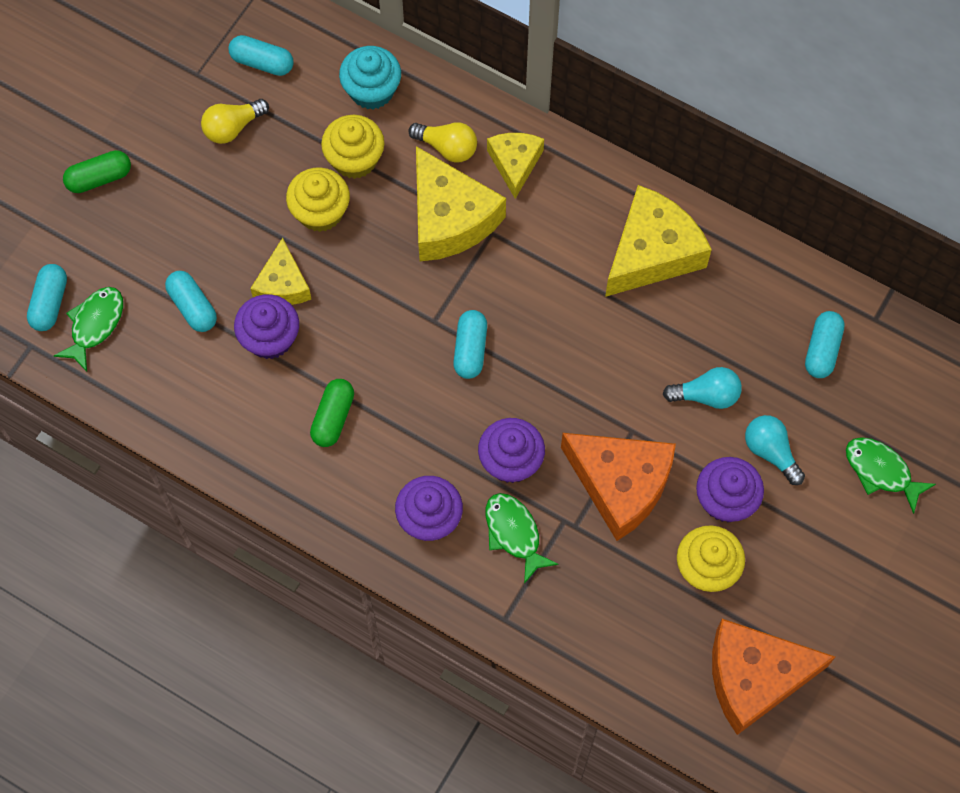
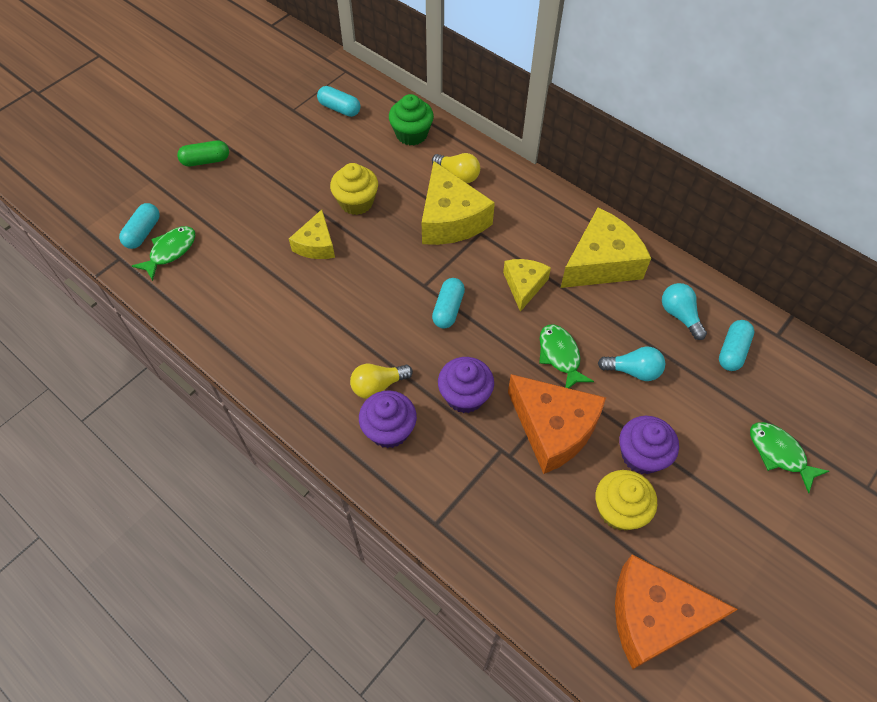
camera: 10 degrees right, 10 degrees down
turquoise capsule [165,271,217,332] -> none
yellow light bulb [201,99,269,144] -> yellow light bulb moved to [350,364,413,399]
purple cupcake [234,294,299,359] -> none
green capsule [310,379,354,447] -> none
yellow cupcake [321,115,384,179] -> none
turquoise cupcake [339,46,401,109] -> green cupcake [389,94,434,145]
green fish [485,493,559,584] -> green fish moved to [539,324,594,388]
yellow cheese [487,133,544,199] -> yellow cheese moved to [503,259,551,312]
turquoise light bulb [745,415,805,485] -> turquoise light bulb moved to [662,283,707,340]

